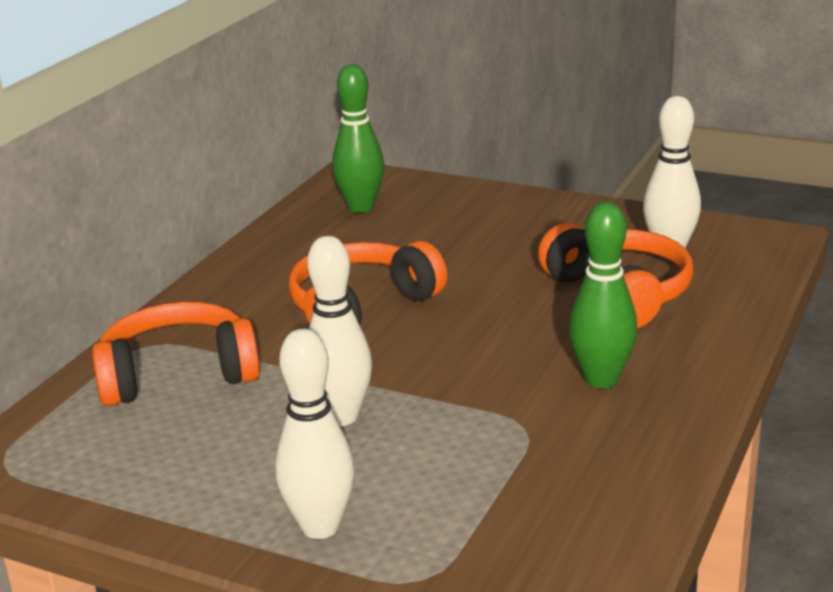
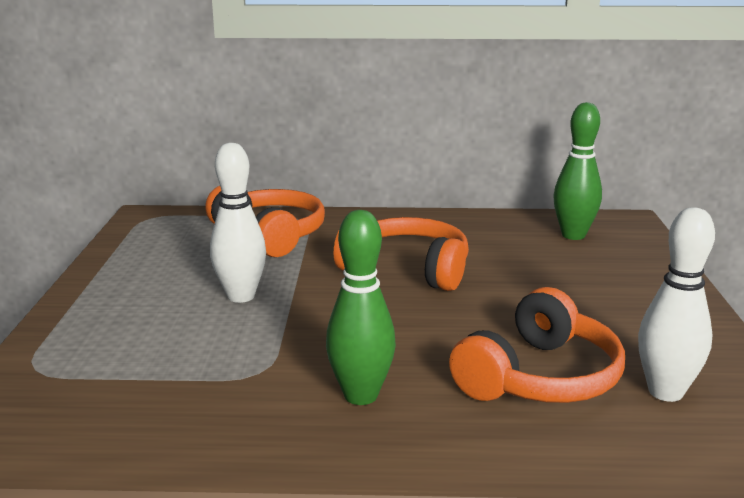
camera: 65 degrees right, 5 degrees down
white bowling pin [275,329,355,539] -> none

